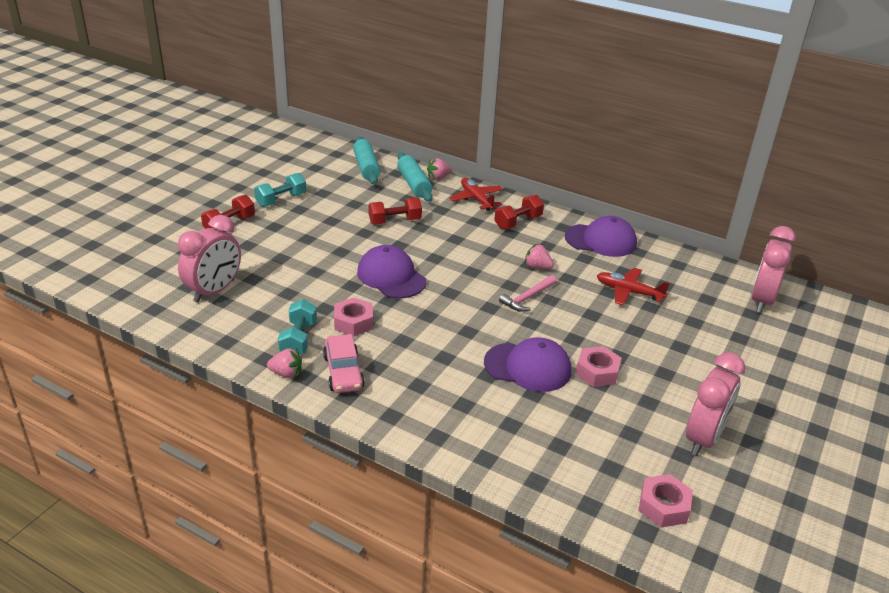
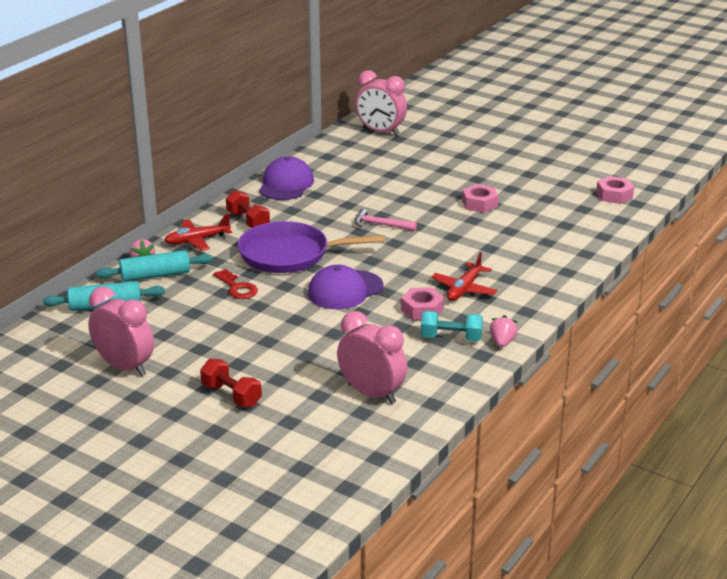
camera: 85 degrees left, 5 degrees down
turquoise dumbbell [254,173,306,207] -> none
pink car [323,334,365,393] -> none
red dumbbell [369,197,422,225] -> red key [213,269,258,299]
purple cap [484,337,571,392] -> none
pink hammer [499,275,557,312] -> pink hammer turned 150 degrees clockwise [354,208,417,231]
pink strawberry [524,244,554,269] -> none
red plane [597,268,670,305] -> red plane moved to [431,252,497,301]
pink clock [686,352,745,456] -> pink clock moved to [88,287,154,376]
none -> purple pan [238,221,385,273]

